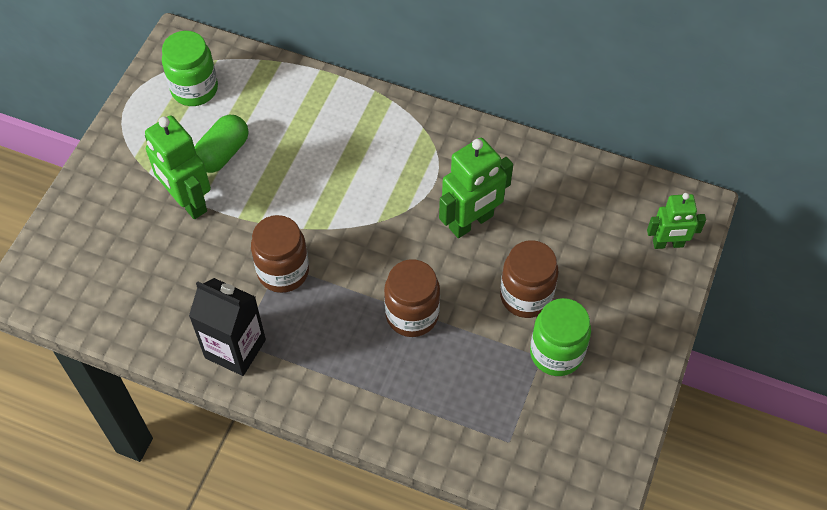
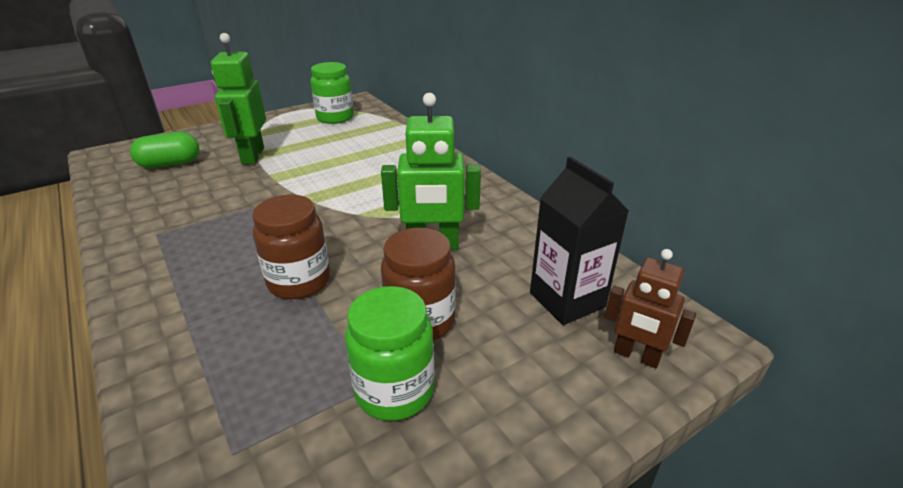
camera: 35 degrees right, 25 degrees down
black carton [189,278,266,376] -> black carton moved to [530,157,629,325]
green capsule [195,115,248,173] -> green capsule moved to [130,132,199,168]
brown jar [251,215,309,293] -> none
green robot [647,193,706,249] -> brown robot [605,249,696,368]

